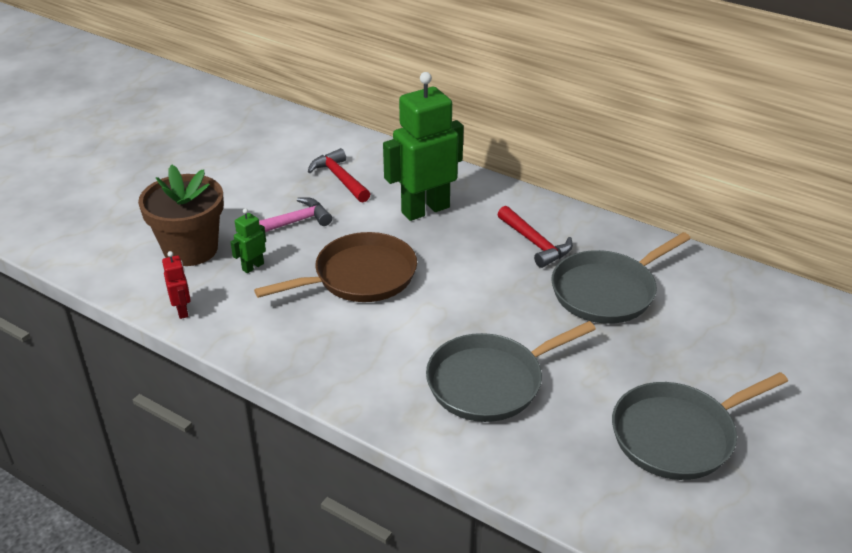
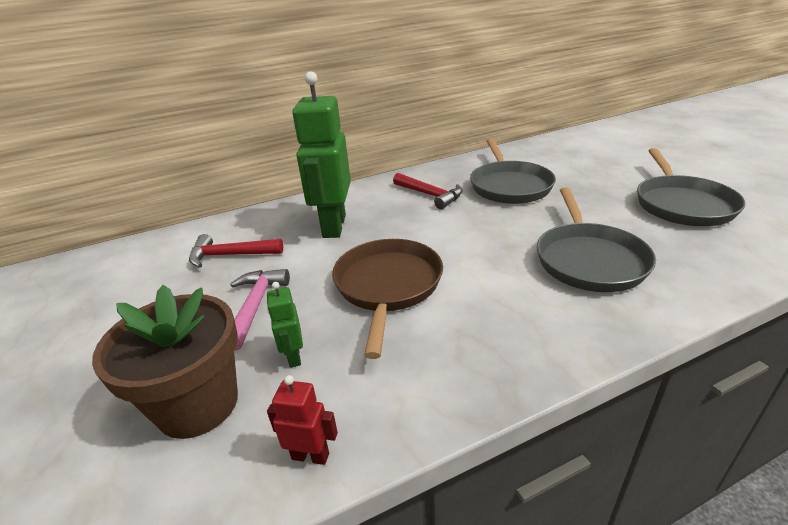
camera: 55 degrees left, 5 degrees down
red hammer [497,206,573,268] -> red hammer turned 45 degrees clockwise [393,173,463,209]

